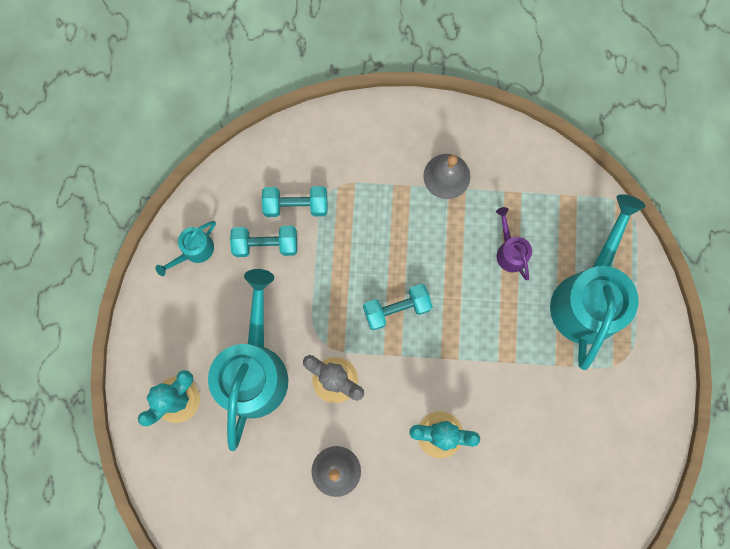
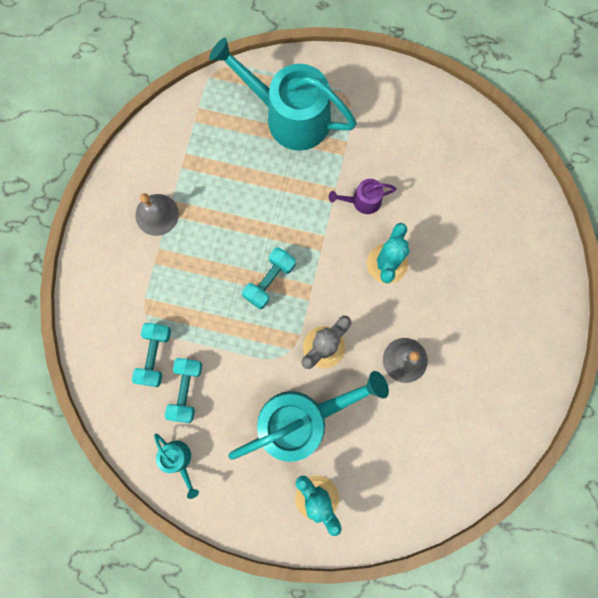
camera: 80 degrees left, 0 degrees up
turquoise watering can [208,269,288,451] -> turquoise watering can turned 135 degrees clockwise [228,371,389,462]
turquoise dumbbell [363,284,433,330] -> turquoise dumbbell turned 45 degrees clockwise [242,247,296,309]
purple watering can [496,207,532,280] -> purple watering can moved to [329,179,397,214]

